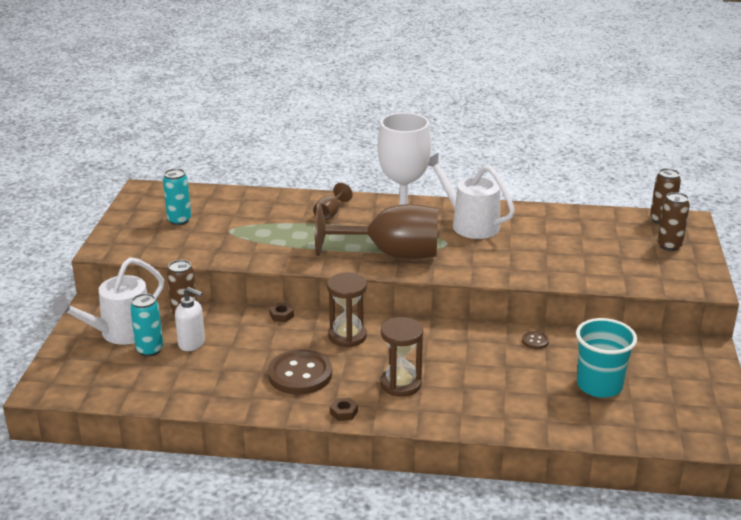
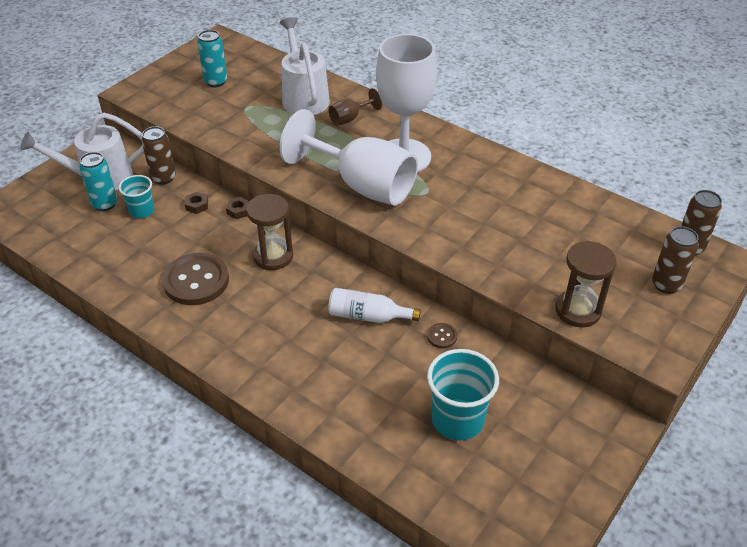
camera: 30 degrees right, 15 degrees up
white soap dispenser [175,287,205,351] -> turquoise cup [119,175,154,218]
brown goblet [315,203,438,259] -> white goblet [280,109,418,206]
brown nut [330,398,358,421] -> brown nut moved to [185,192,208,214]
brown hourglass [380,317,423,397] -> brown hourglass moved to [555,241,617,328]
white watering can [428,153,515,239] -> white watering can moved to [279,17,330,115]
none -> white bottle [328,288,421,323]

